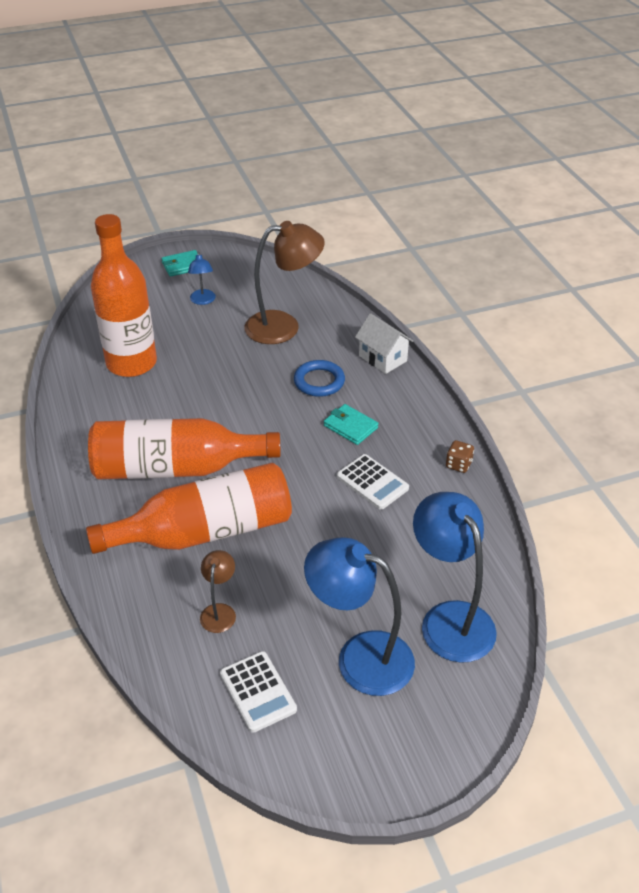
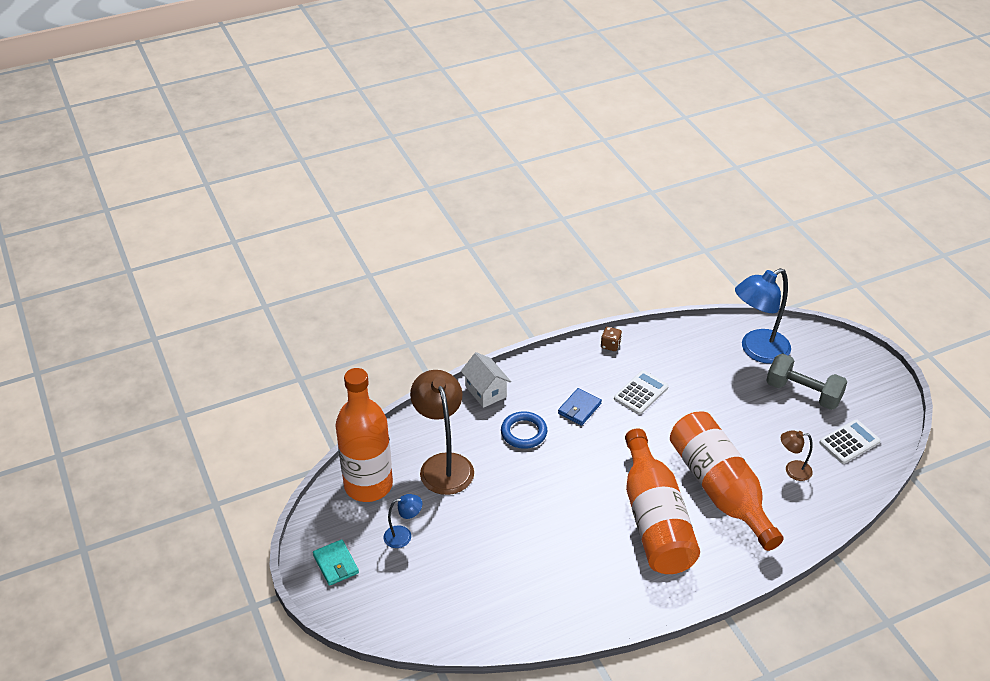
camera: 95 degrees left, 0 degrees up
orange bottle [91,214,157,377] -> orange bottle moved to [336,368,393,502]
blue lamp [304,537,415,696] -> grey dumbbell [766,353,847,410]
turquoise wallet [324,404,379,445] -> blue wallet [558,388,602,426]
white house [355,313,413,374] -> white house turned 75 degrees counterclockwise [461,352,511,408]

